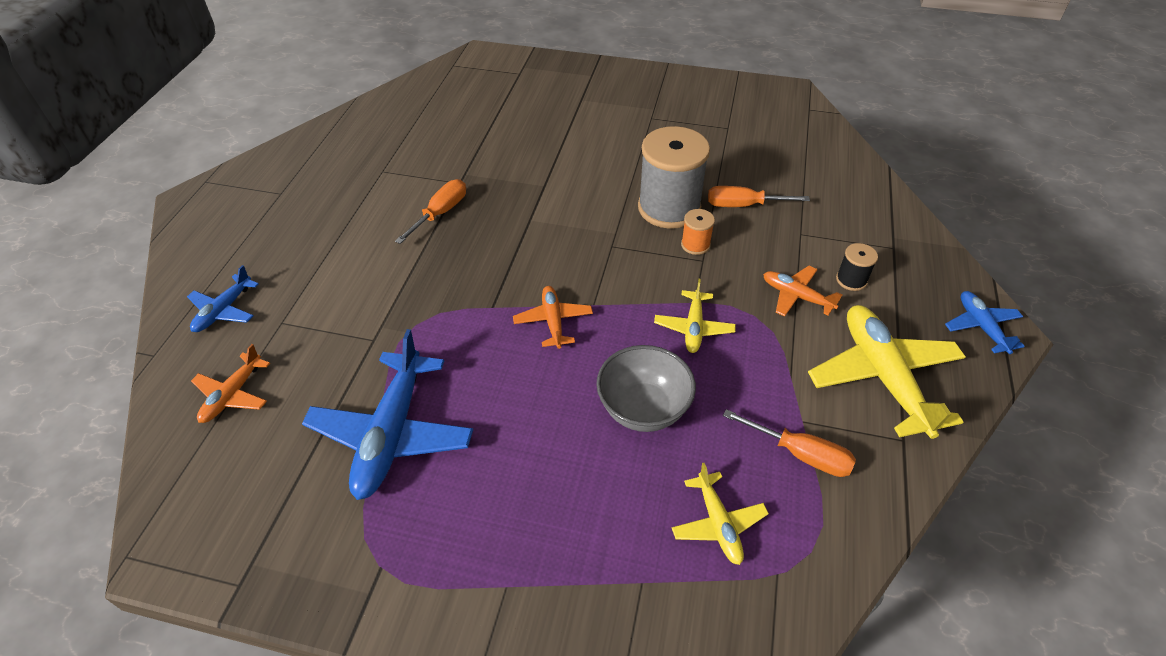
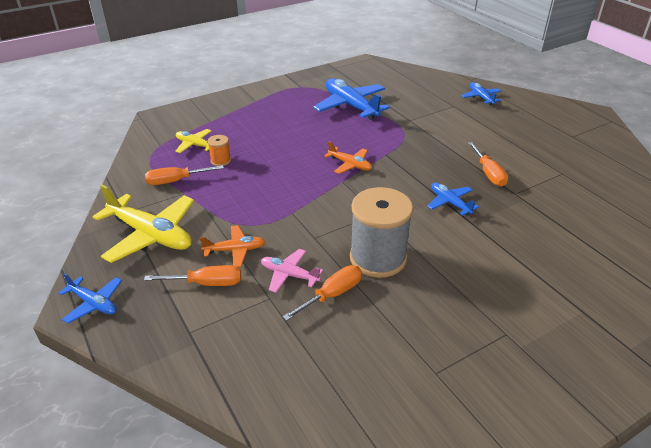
camera: 135 degrees right, 10 degrees down
orange plane [191,344,270,423] -> none
grey bowl [596,345,696,432] -> none
yellow plane [654,279,736,353] -> none
orange spool [681,209,715,255] -> orange spool moved to [207,135,231,166]
black spool [836,243,878,291] -> orange screwdriver [144,265,241,286]
none -> pink plane [261,249,323,293]
none -> blue plane [427,183,479,216]

